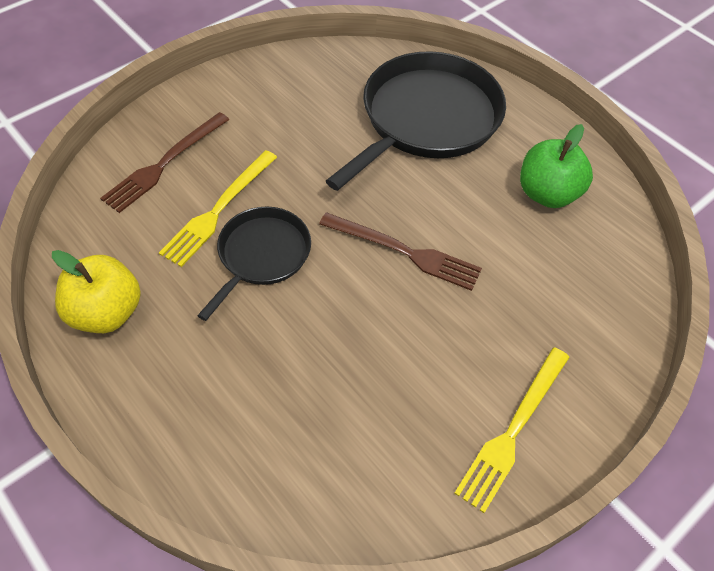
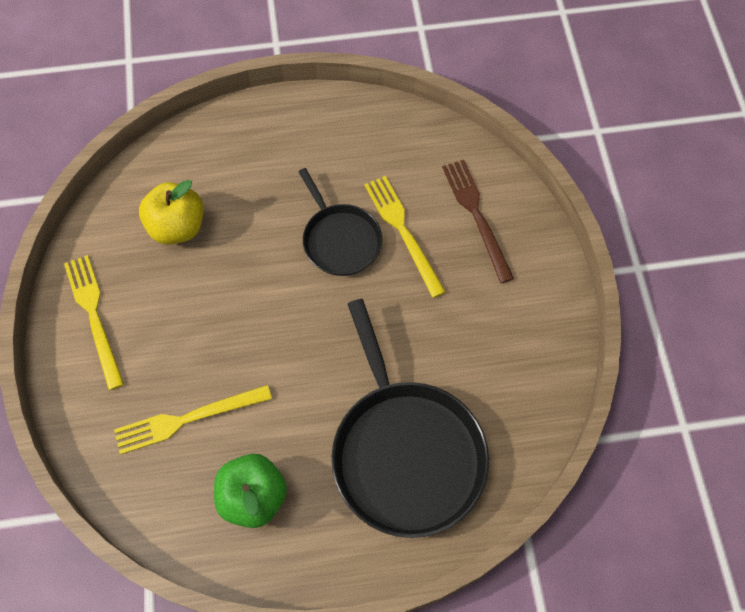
camera: 125 degrees right, 10 degrees up
yellow apple [52,250,141,333] -> yellow apple moved to [139,180,204,244]
brown fork [319,212,482,291] -> none
none -> yellow fork [114,385,272,455]

